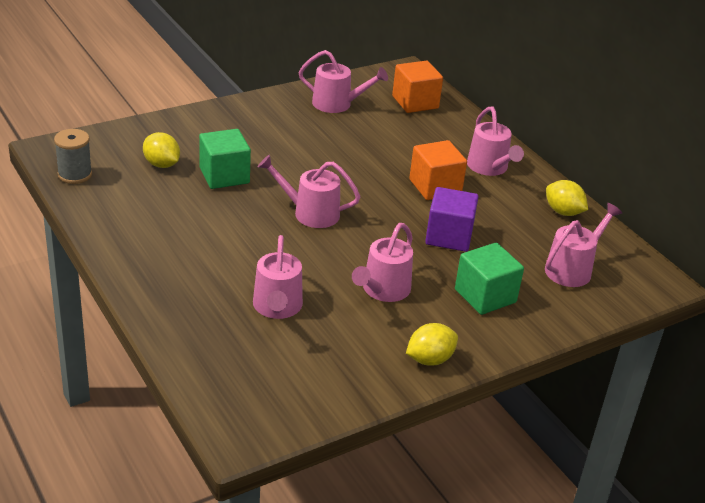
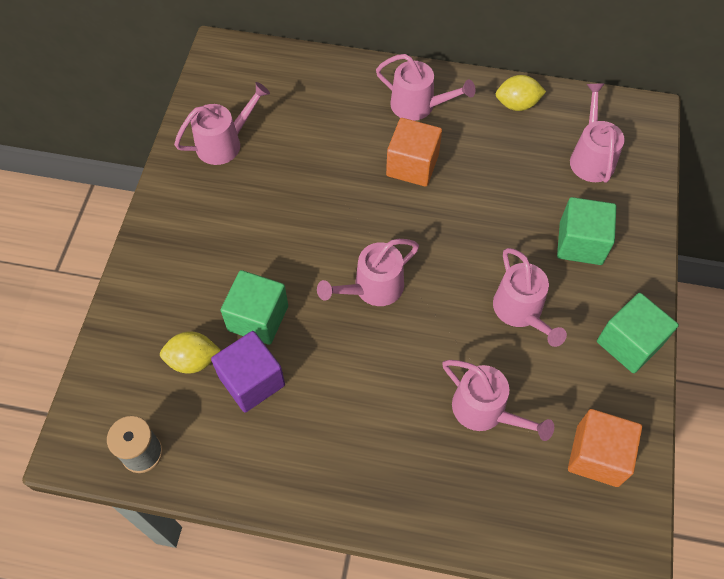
camera: 45 degrees left, 25 degrees up
orange cube [392,61,443,113] -> orange cube moved to [568,409,642,487]
yellow lemon [406,323,458,366] -> green cube [597,293,679,373]
purple cube [425,187,479,252] -> purple cube moved to [211,331,285,413]

